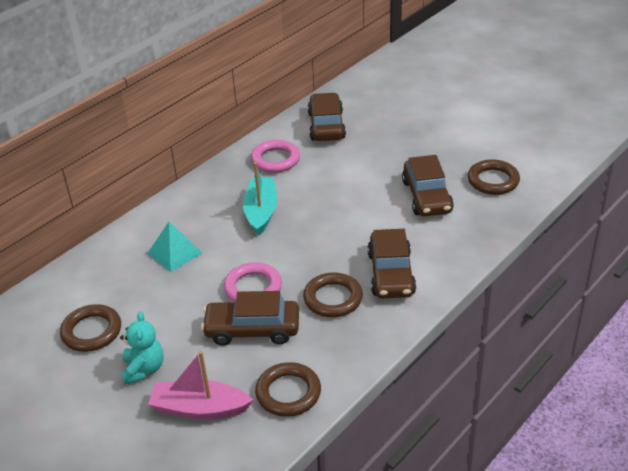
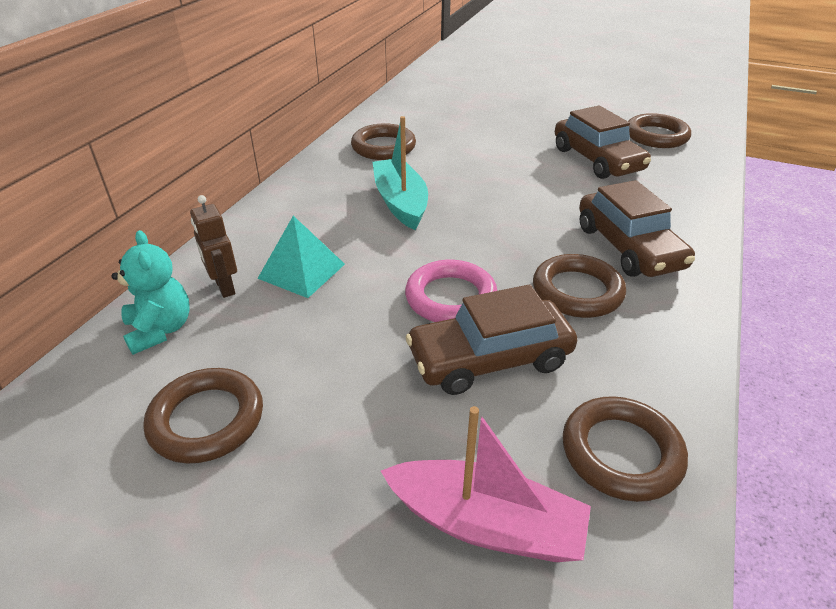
camera: 20 degrees left, 0 degrees up
turquoise teddy bear [120,311,164,385] -> turquoise teddy bear moved to [112,230,190,355]
pink boat [148,351,253,419] -> pink boat turned 150 degrees counterclockwise [381,406,591,562]
pink ring [251,140,300,173] -> brown ring [351,123,416,160]
brown car [308,93,346,141] -> none
none -> brown robot [190,195,237,298]

